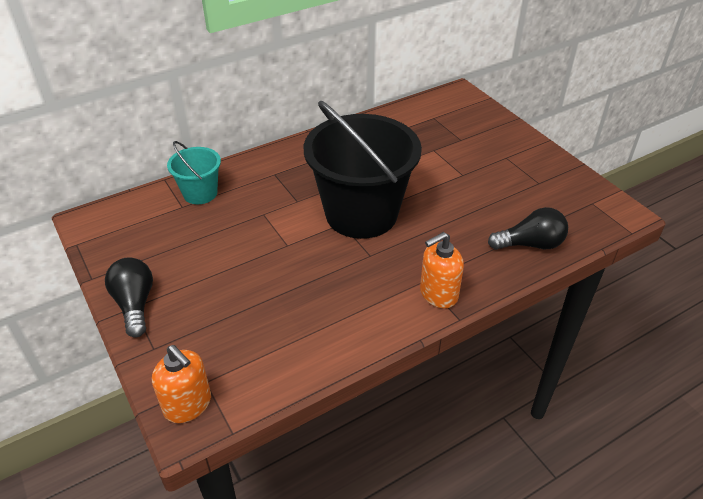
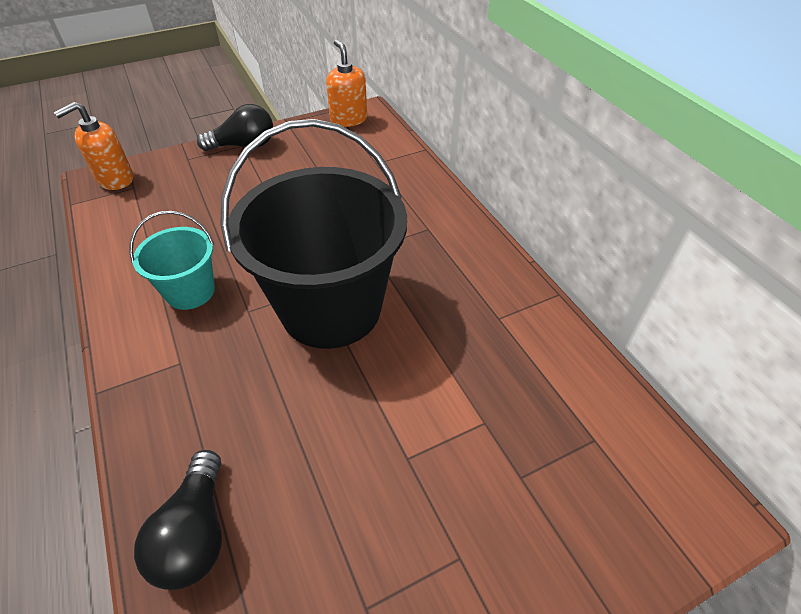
camera: 95 degrees right, 5 degrees up
turquoise bucket [167,141,221,204] -> turquoise bucket moved to [129,211,215,310]
orange soap dispenser [420,232,464,308] -> orange soap dispenser moved to [326,40,367,127]

